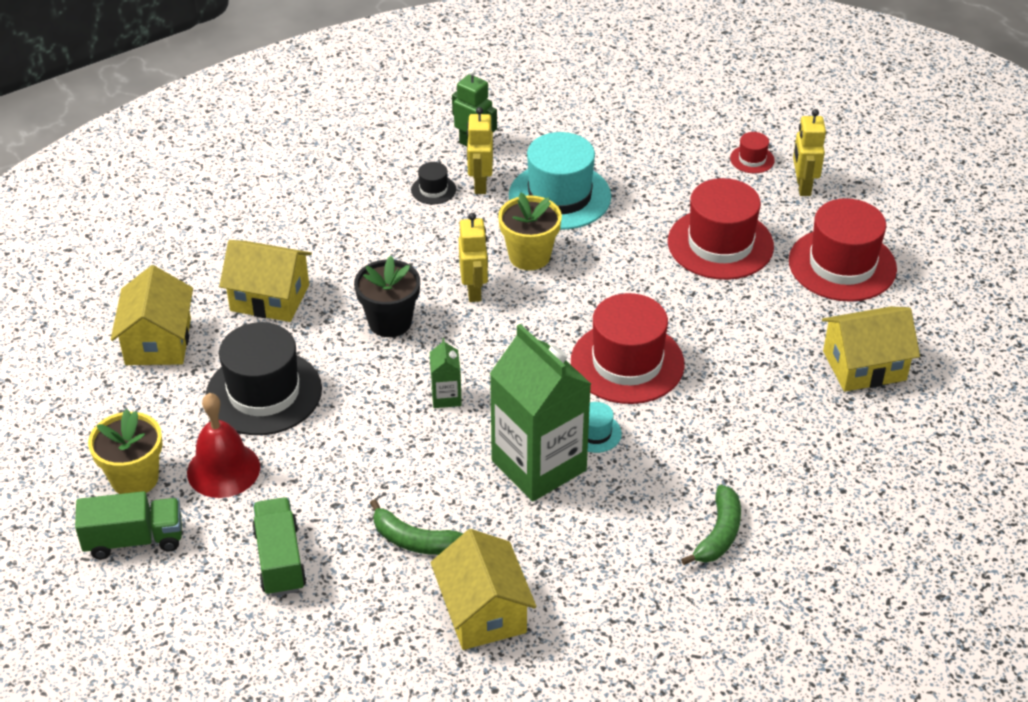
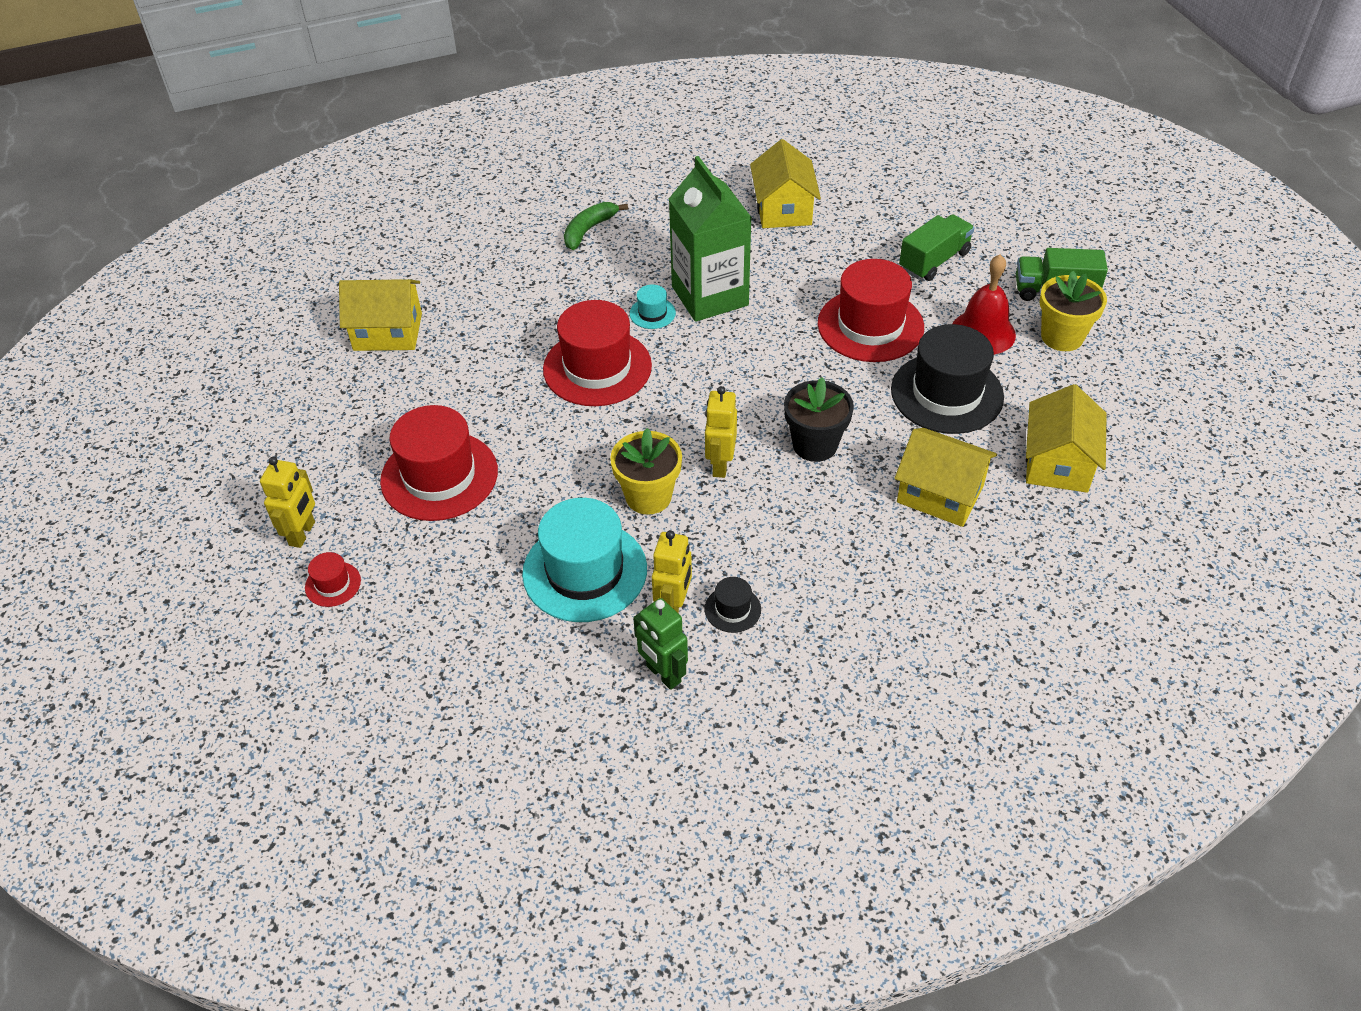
camera: 165 degrees left, 5 degrees up
green truck [252,497,306,596] -> green truck turned 135 degrees counterclockwise [899,214,975,281]
green banana [370,499,463,555] -> none
green carton [430,338,462,408] -> none
red hat [789,198,897,302] -> red hat moved to [818,259,924,362]

